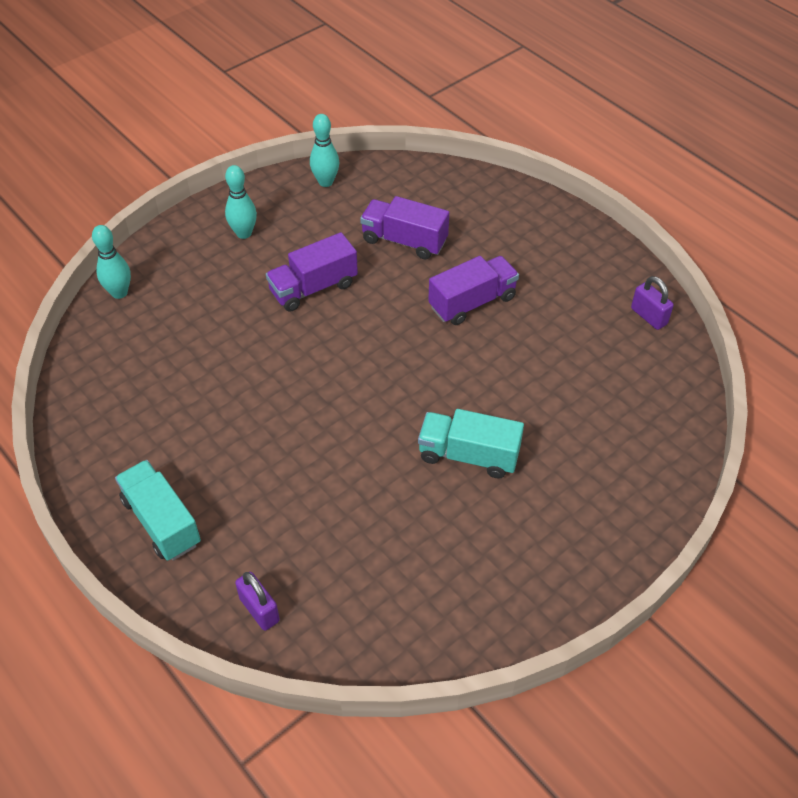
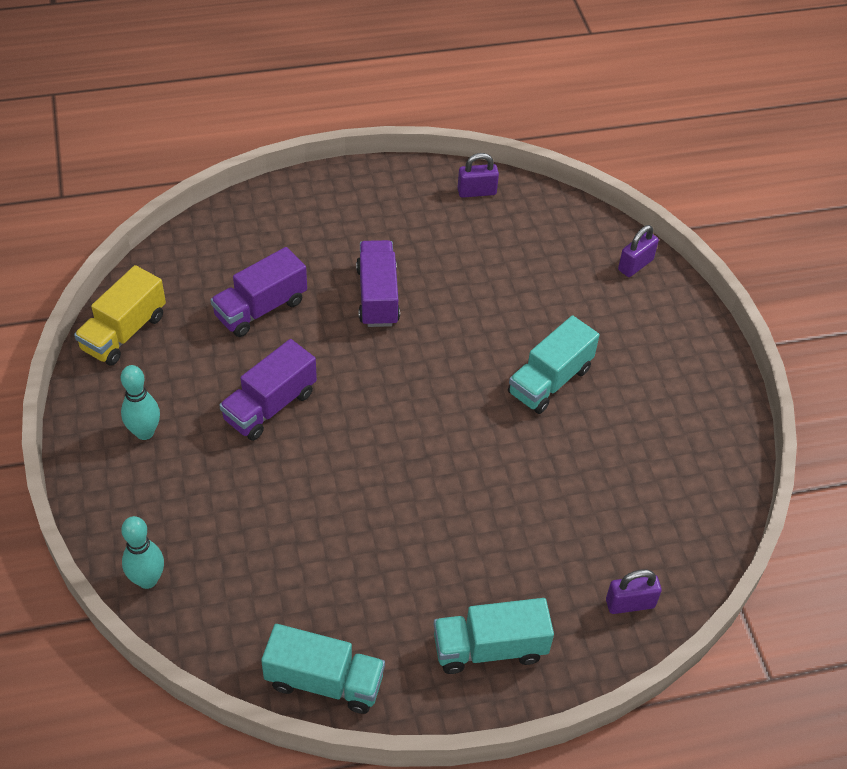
camera: 65 degrees left, 0 degrees up
purple truck [266,232,358,312] -> purple truck turned 45 degrees clockwise [219,339,317,441]
turquoise bowling pin [310,114,339,187] -> yellow truck [74,265,166,366]
none -> turquoise truck [261,624,385,714]
none -> purple padlock [618,225,659,277]

